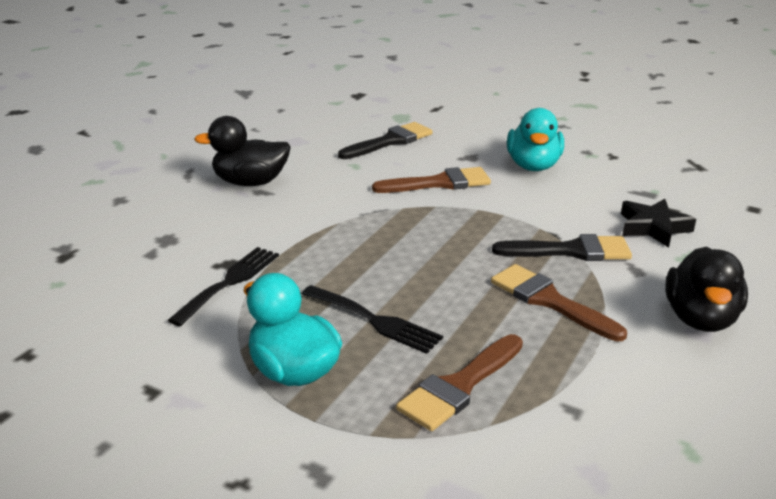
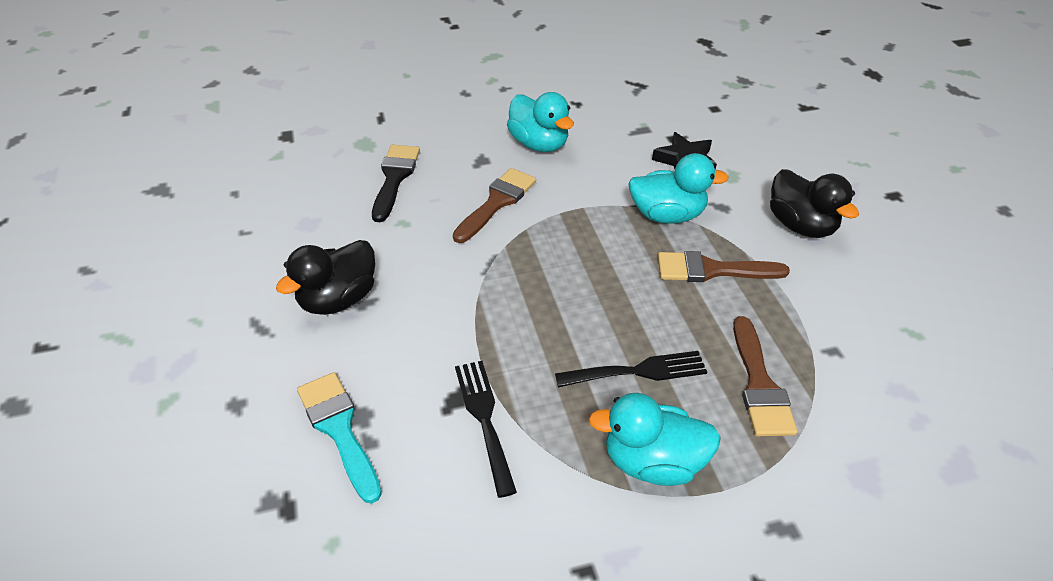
camera: 45 degrees left, 15 degrees up
black brush [492,234,632,261] -> turquoise duck [628,153,729,224]
none -> turquoise brush [297,372,382,504]

